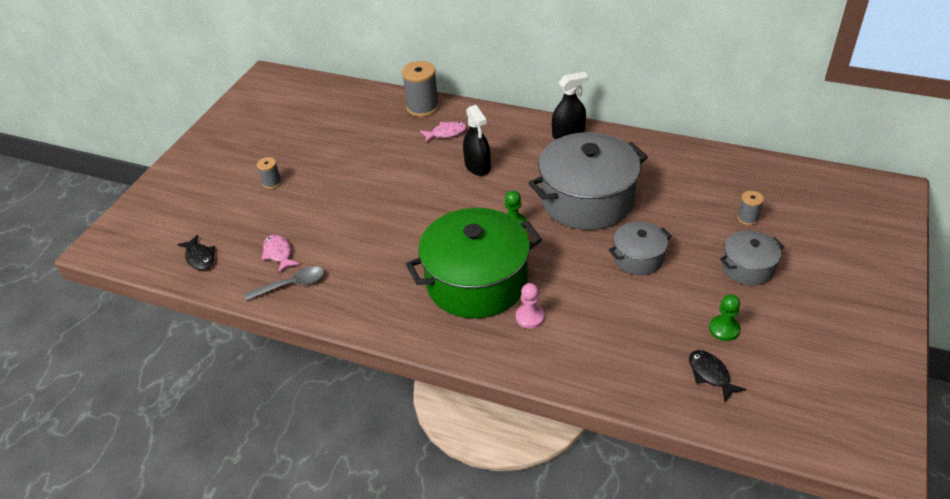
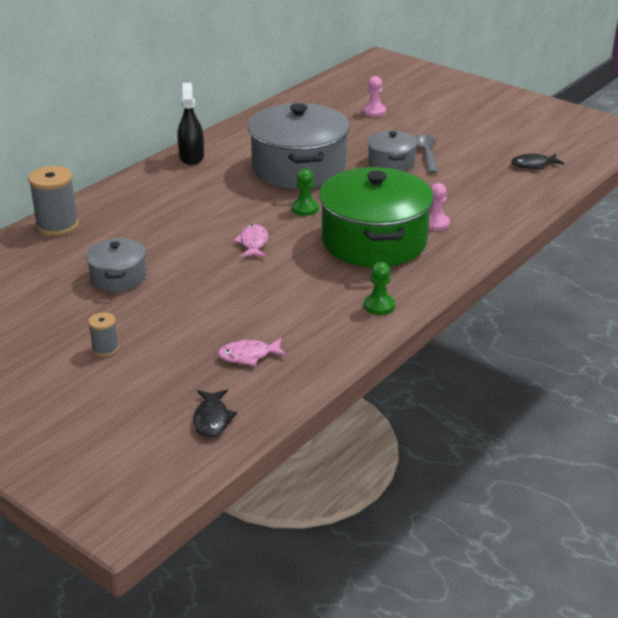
camera: 75 degrees left, 10 degrees down
black fish [177,235,215,270] -> black fish turned 105 degrees clockwise [193,389,237,438]
grey spoon [244,266,324,301] -> grey spoon moved to [416,134,438,173]
pink fish [420,122,467,143] -> pink fish moved to [234,224,268,257]
black spray bottle [463,105,491,176] -> none
green pawn [709,294,740,341] -> green pawn moved to [364,262,395,315]
grey pot [720,231,784,286] -> grey pot moved to [86,238,146,292]
grey spool [737,191,764,225] -> pink pawn [363,76,386,117]

